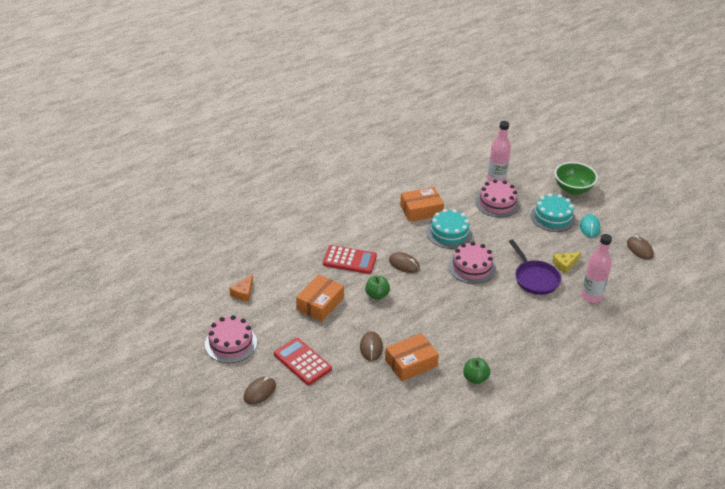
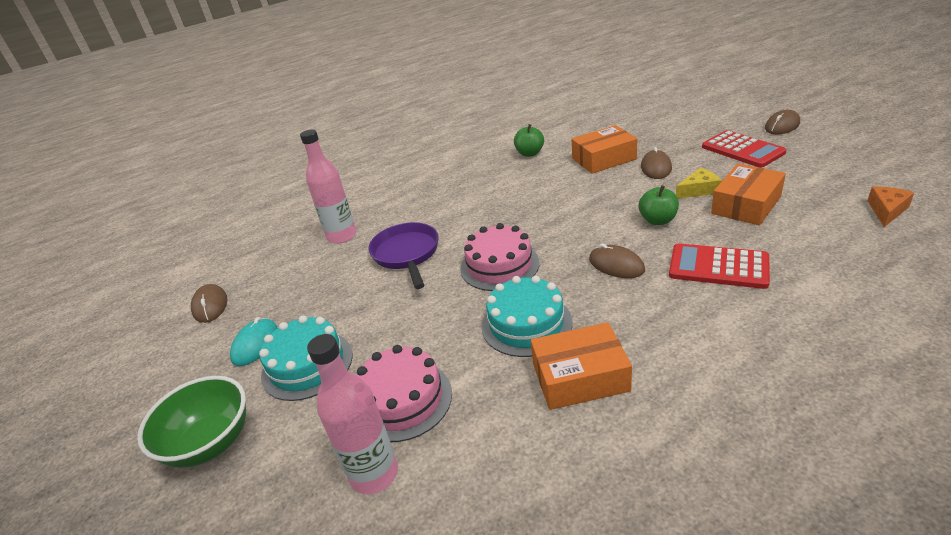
camera: 165 degrees left, 5 degrees down
pink cake [205,315,257,363] -> none
yellow cheese [552,252,581,274] -> yellow cheese moved to [676,168,722,198]

